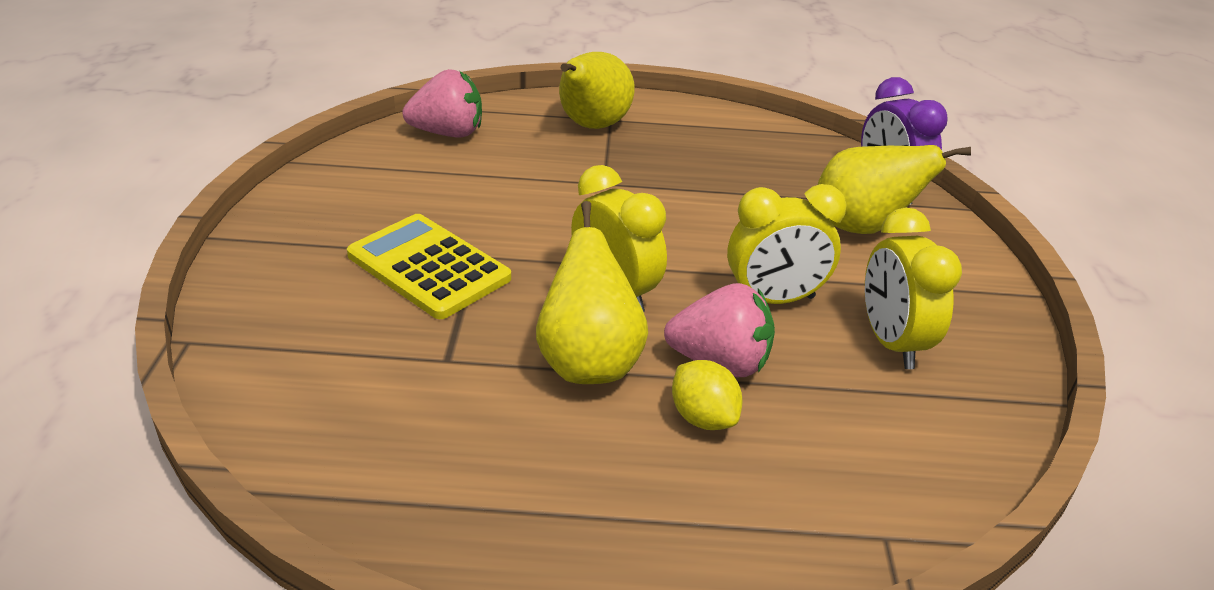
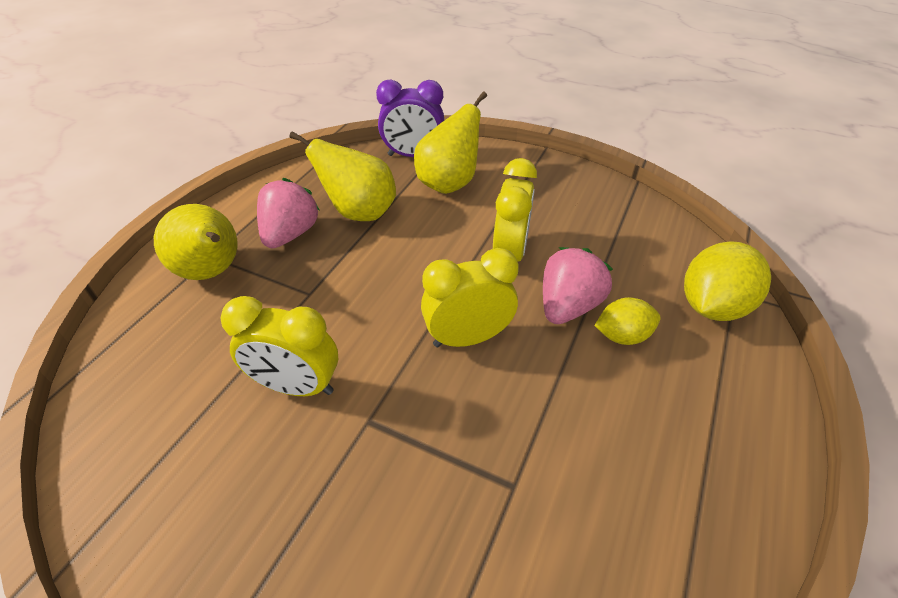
camera: 65 degrees left, 10 degrees up
yellow calculator [347,214,511,319] -> none
pink strawberry [402,69,482,137] -> pink strawberry moved to [257,178,320,248]
yellow pear [536,201,648,384] -> yellow pear moved to [289,131,396,221]
yellow clock [865,207,962,369] -> yellow clock moved to [220,296,338,396]
none -> yellow lemon [684,241,771,321]

